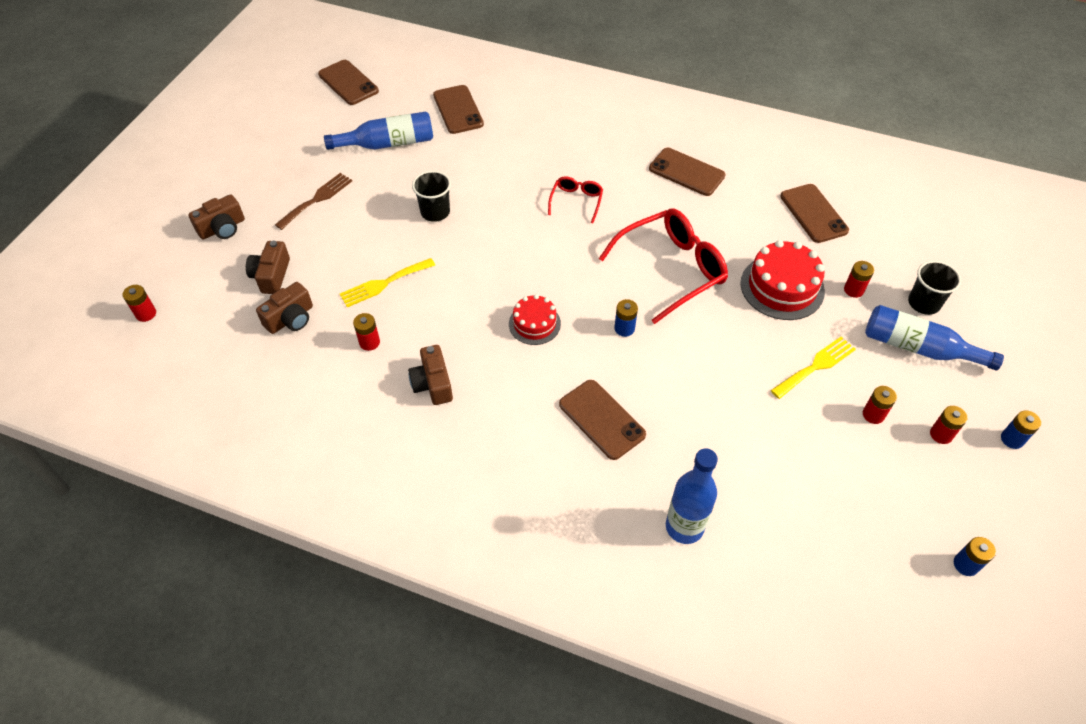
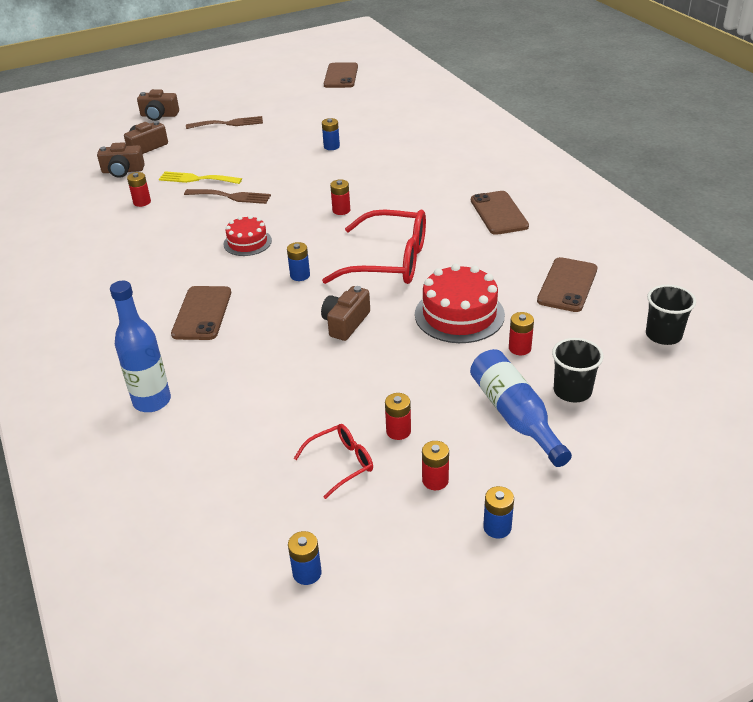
camera: 45 degrees right, 15 degrees down
red battery [123,285,156,322] -> red battery moved to [330,179,350,215]
blue bottle [324,111,433,150] -> none
brown camera [408,345,453,405] -> brown camera moved to [321,286,370,341]
black cup [412,171,451,222] -> black cup moved to [646,285,696,345]
brown phone [433,85,484,134] -> none
red glasses [548,176,603,223] -> red glasses moved to [294,424,373,499]
yellow fork [771,337,856,399] -> none
none -> brown fork [184,189,271,204]
none -> blue battery [322,118,340,150]

